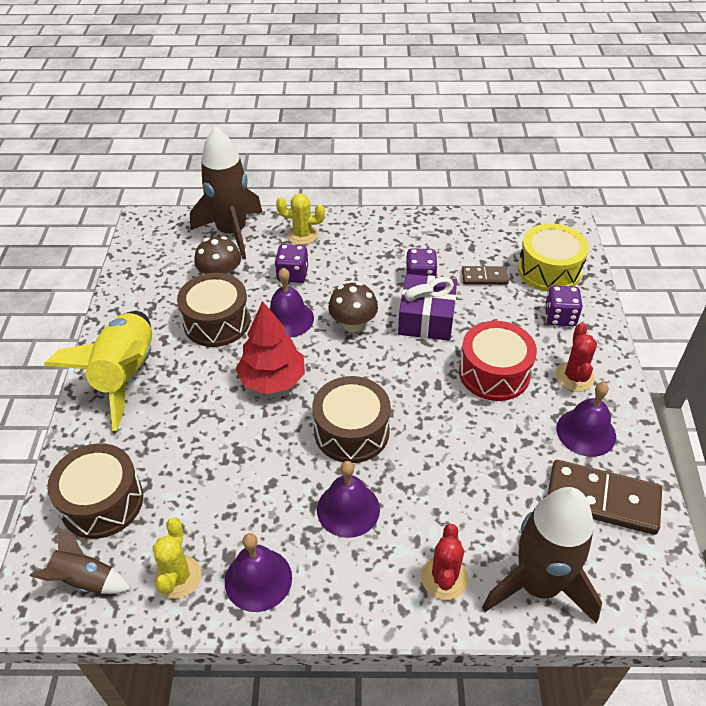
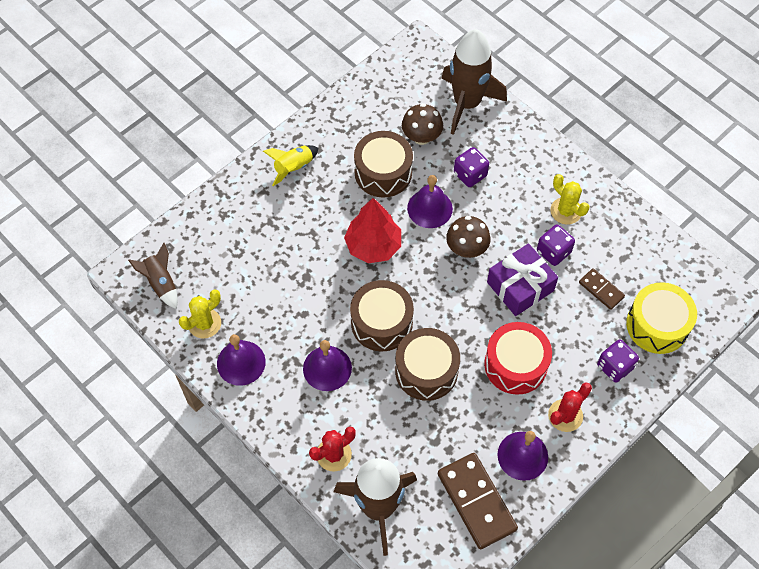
camera: 45 degrees right, 15 degrees up
yellow rocket [44,311,152,431] -> yellow rocket [263,145,318,186], size x0.51
brown drum [47,443,143,539] -> brown drum moved to [395,328,460,401]
yellow cactus [276,193,325,245] -> yellow cactus moved to [550,174,590,225]

